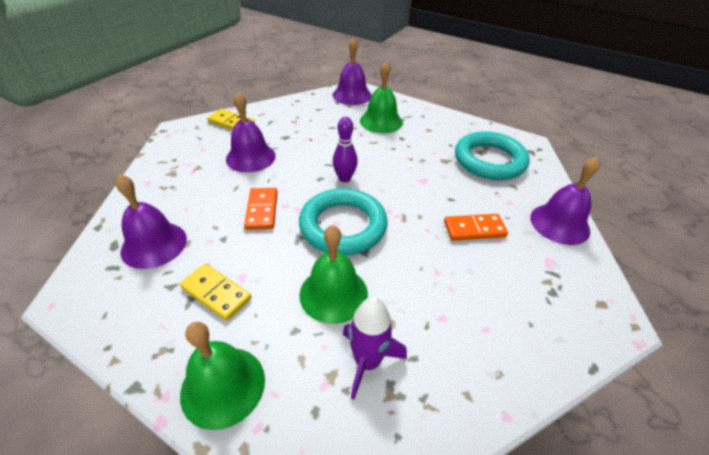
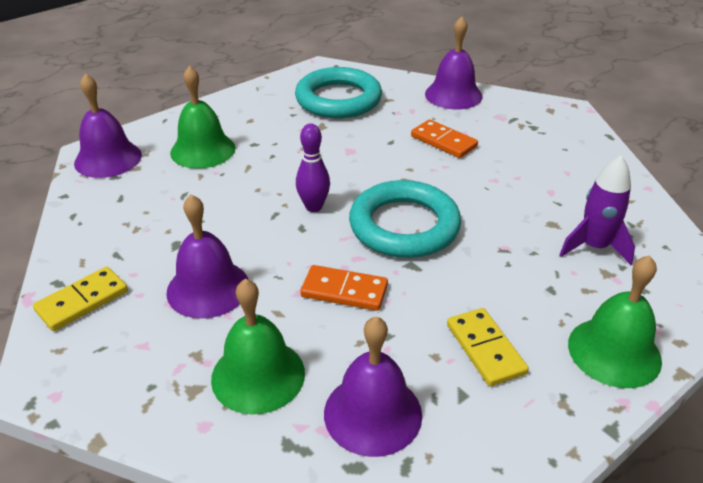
camera: 70 degrees left, 5 degrees down
yellow domino [180,264,251,321] -> yellow domino turned 75 degrees counterclockwise [447,308,529,386]
green bell [299,225,368,324] -> green bell moved to [211,278,305,415]
orange domino [444,214,508,241] -> orange domino turned 60 degrees counterclockwise [411,119,478,158]

